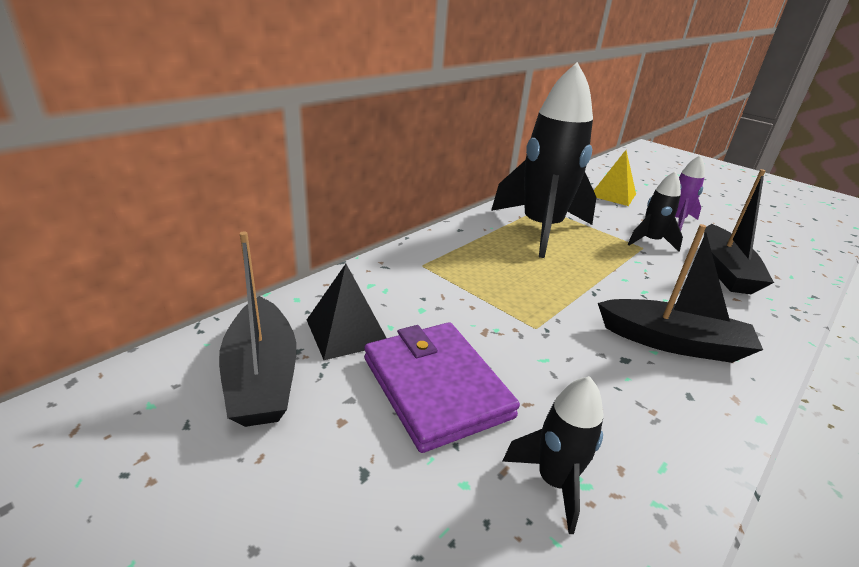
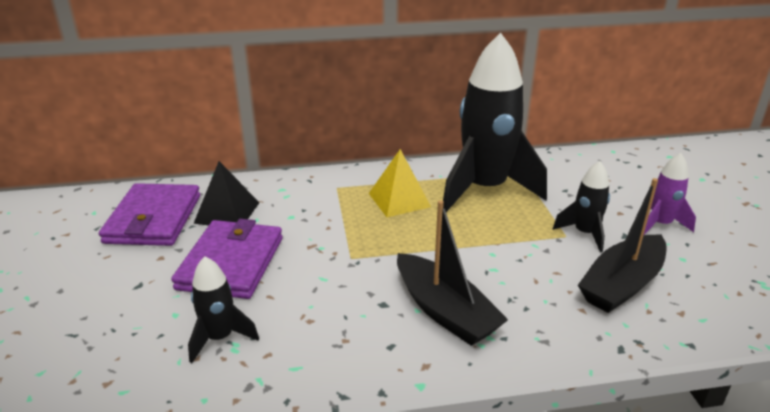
camera: 40 degrees right, 0 degrees up
black boat [219,231,296,427] -> purple wallet [99,183,200,246]
yellow pyramid [594,150,636,206] -> yellow pyramid moved to [369,149,431,217]

